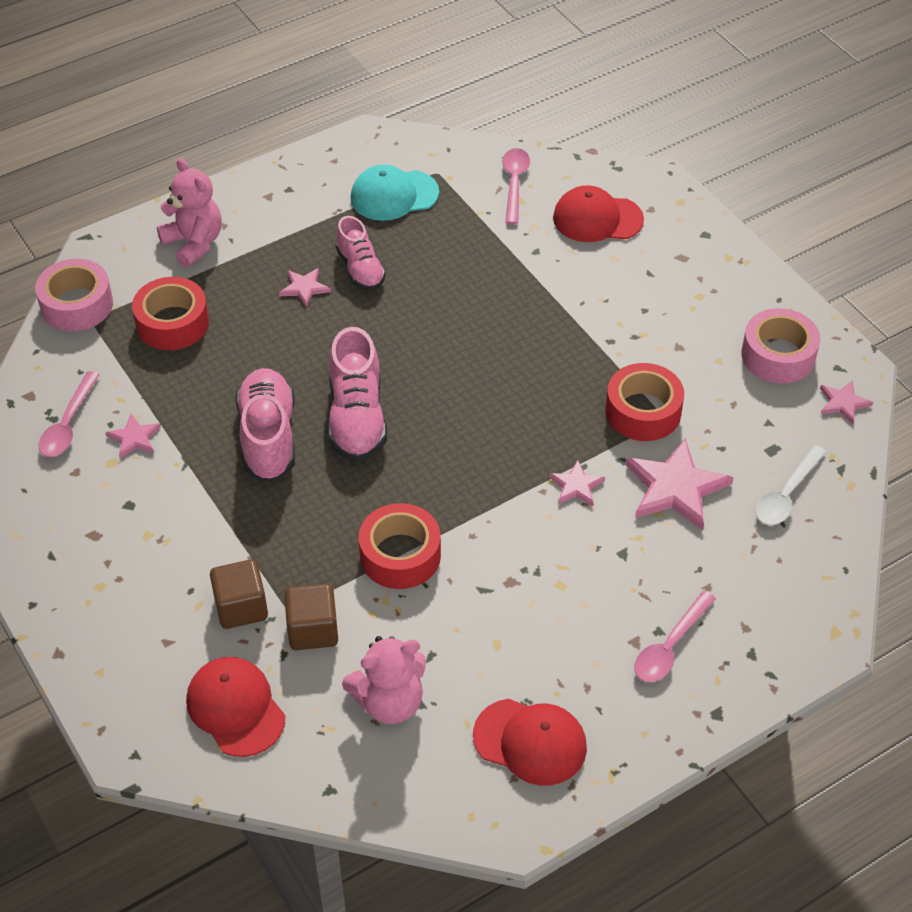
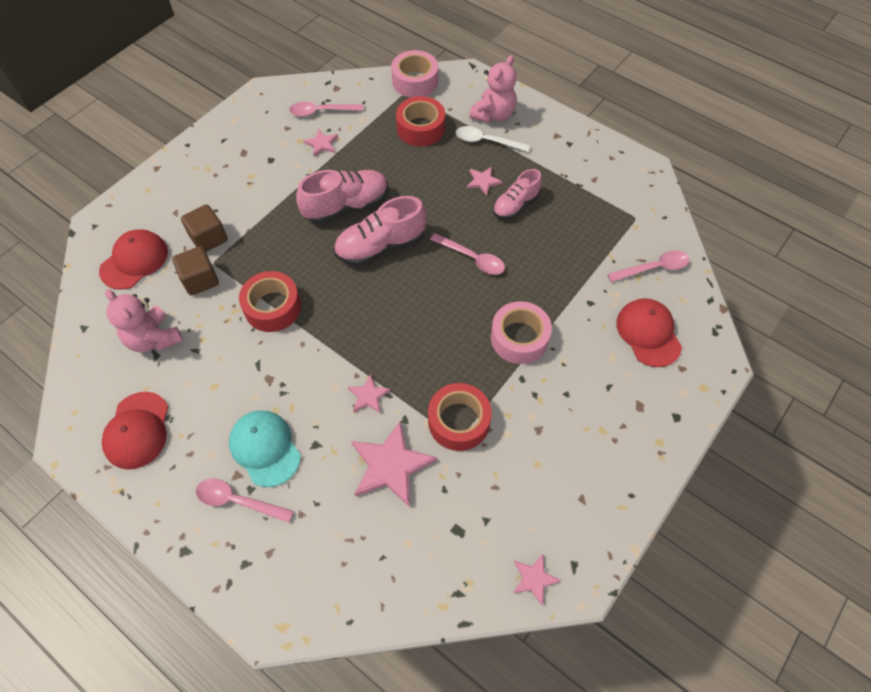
camera: 70 degrees right, 10 degrees up
turquoise cap [351,165,439,221] -> turquoise cap moved to [229,410,301,487]
pink tape [741,308,820,384] -> pink tape moved to [491,301,552,364]
white spoon [756,445,827,525] -> white spoon moved to [456,126,530,152]
none -> pink spoon [430,233,505,275]

